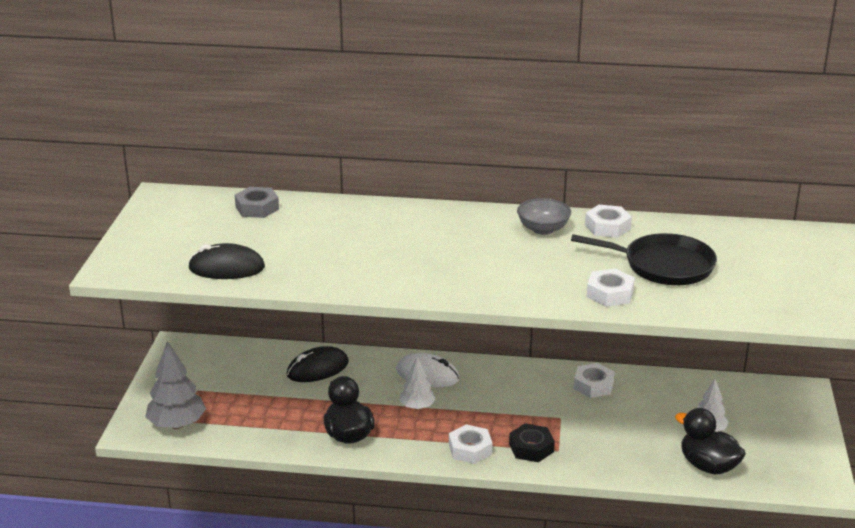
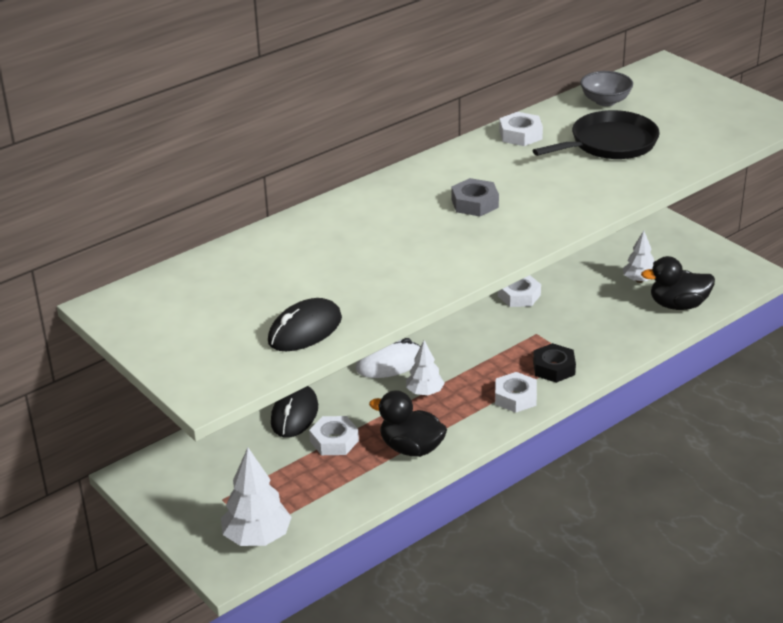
camera: 45 degrees left, 5 degrees up
grey tree [145,341,206,429] -> white tree [221,447,292,546]
grey nut [235,187,279,218] -> grey nut moved to [451,178,499,216]
grey bowl [517,198,571,235] -> grey bowl moved to [580,71,633,106]
white nut [587,269,635,307] -> white nut moved to [309,416,359,455]

